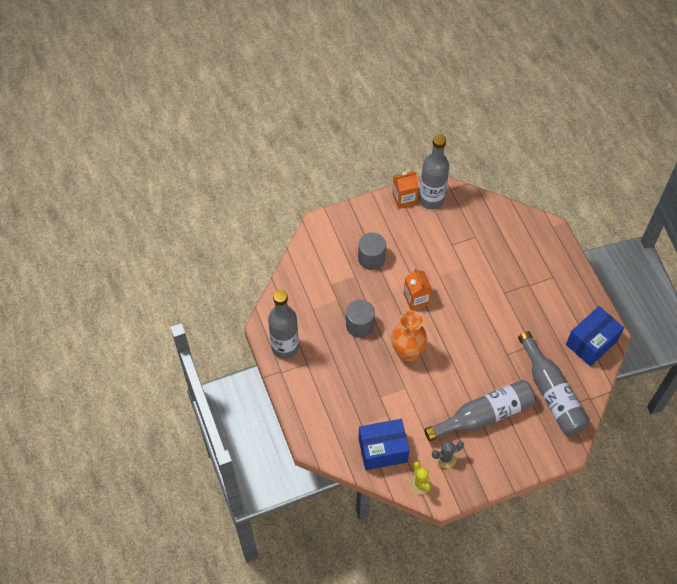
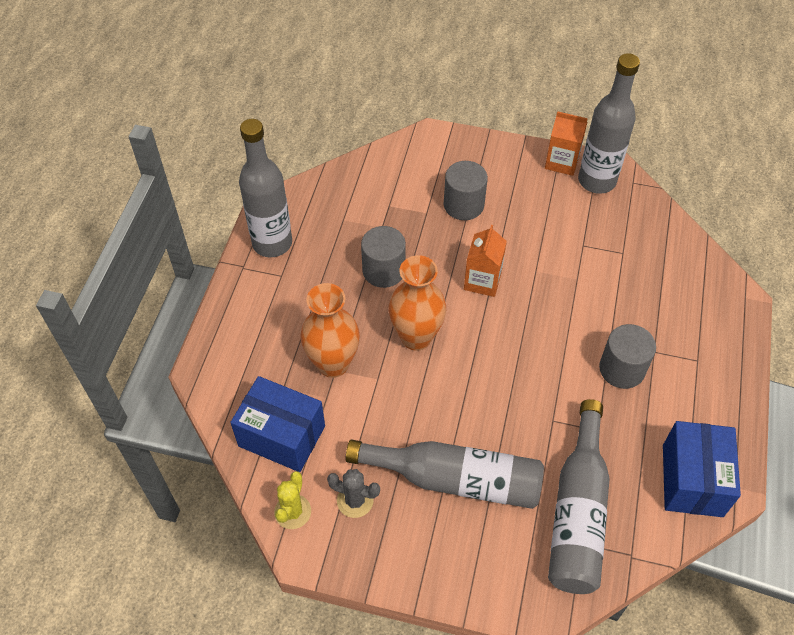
camera: 35 degrees right, 5 degrees down
blue box [566,306,624,366] -> blue box turned 75 degrees counterclockwise [663,421,741,517]
none -> orange vase [301,283,360,378]
none -> grey cylinder [599,324,656,389]

